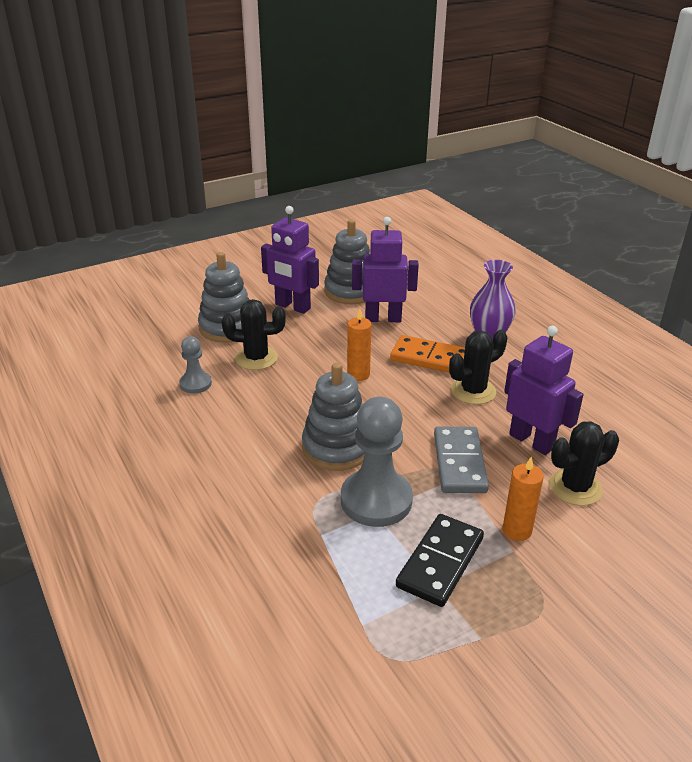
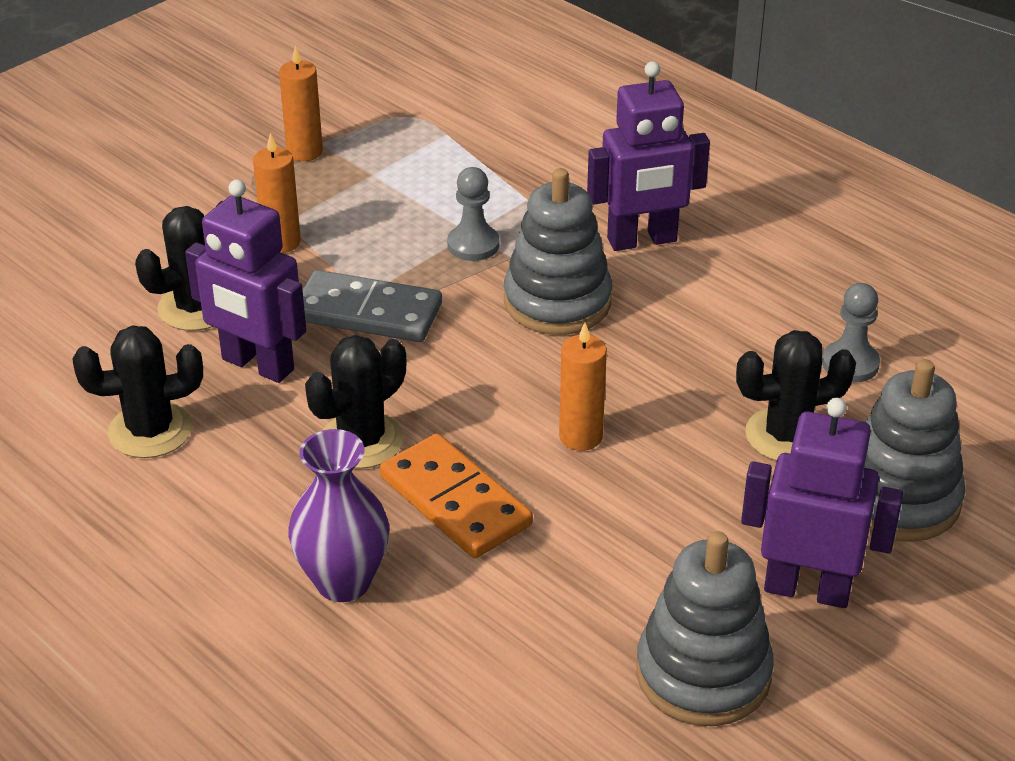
camera: 165 degrees right, 5 degrees up
grey pawn [341,397,413,527] -> grey pawn [447,167,499,261], size x0.53
purple robot [352,217,419,322] -> purple robot moved to [587,61,710,251]
orange domino [390,335,465,372] -> orange domino turned 45 degrees clockwise [380,433,533,558]
black domino [396,514,484,607] -> none
grey domino [434,427,489,493] -> grey domino turned 60 degrees counterclockwise [303,270,442,342]
none -> black cactus [73,325,203,458]
none -> orange candle [279,45,323,161]

